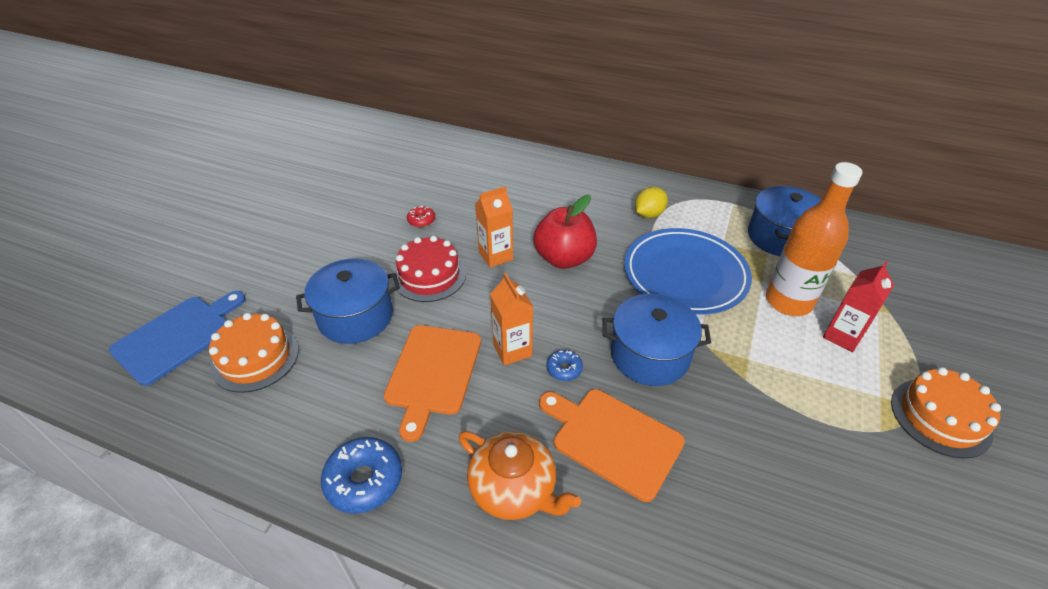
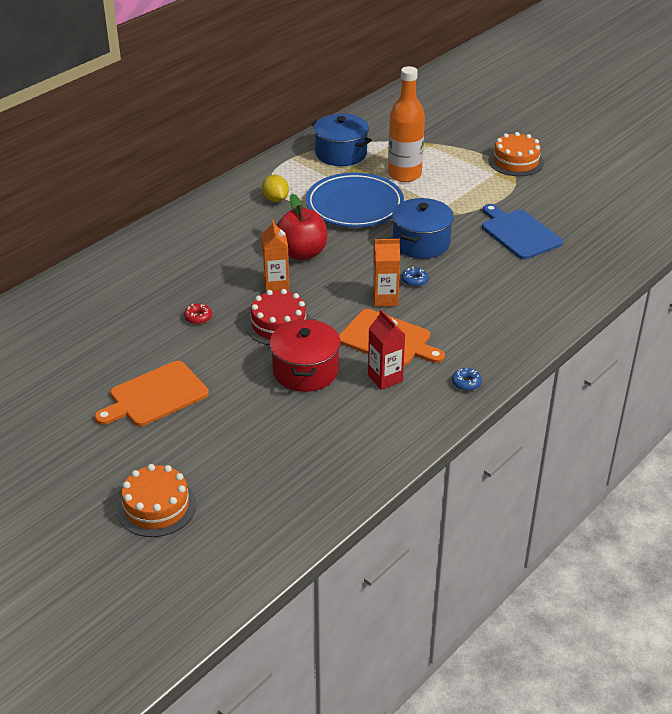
camera: 70 degrees left, 5 degrees down
blue cutting board [109,291,246,386] -> blue cutting board moved to [482,204,563,259]
orange cake [209,313,299,393] -> orange cake moved to [117,464,196,537]
blue pot [296,258,400,344] -> red pot [270,319,341,392]
blue donut [321,437,402,514] -> blue donut [452,368,482,391], size x0.54
orange teapot [459,431,581,520] -> none
orange cutting board [539,389,685,502] -> orange cutting board moved to [94,361,209,426]
red carton [823,261,894,352] -> red carton moved to [368,310,405,390]

